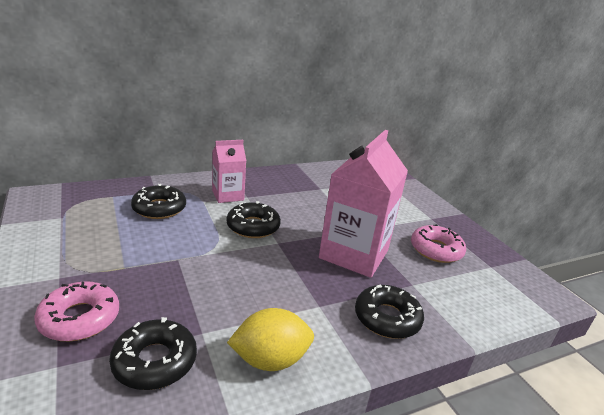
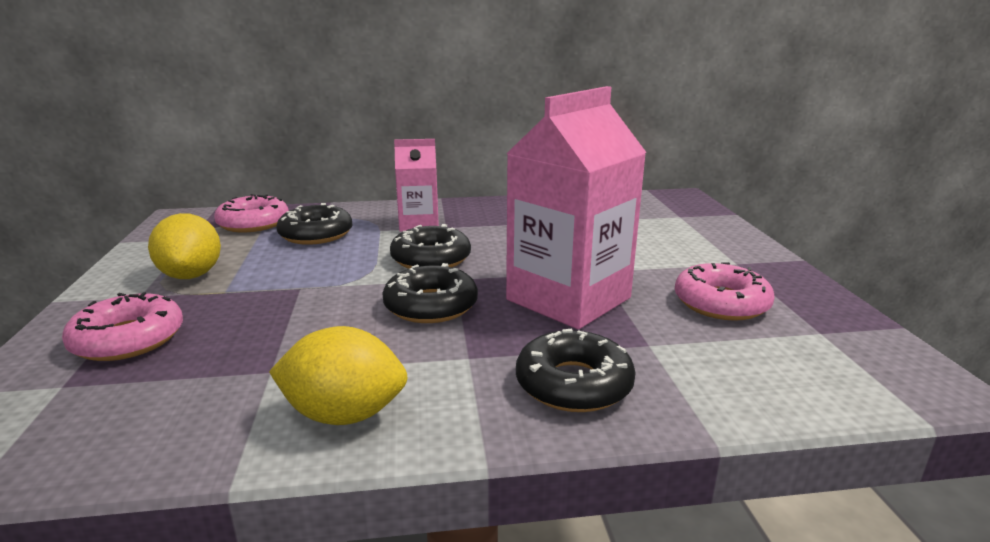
camera: 20 degrees right, 5 degrees down
black donut [109,317,197,390] -> black donut moved to [382,263,478,323]
none -> yellow lemon [148,213,221,279]
none -> pink donut [214,194,289,232]

